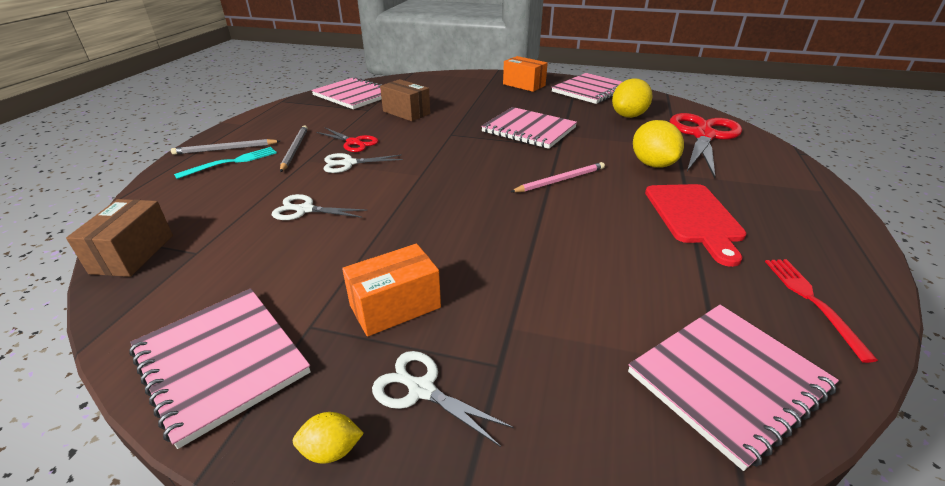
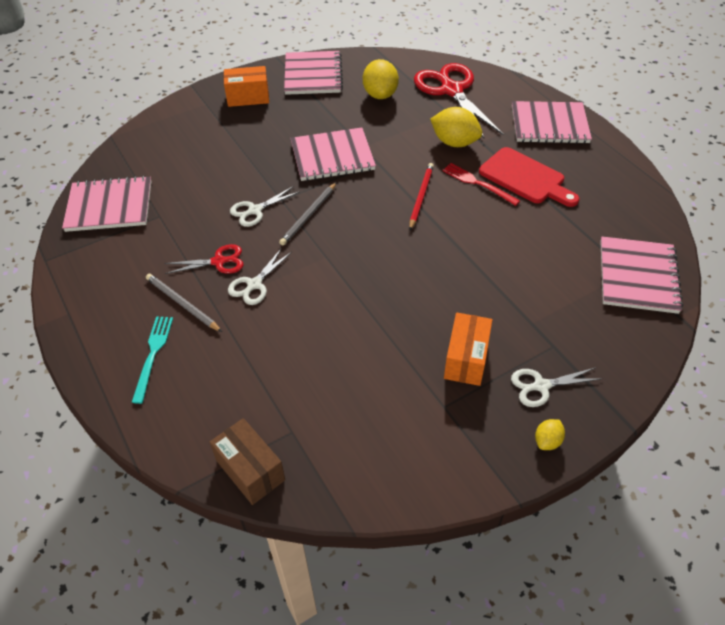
camera: 45 degrees left, 15 degrees up
pink notebook [129,288,311,449] -> pink notebook moved to [512,101,592,144]
grey pencil [171,139,280,155] -> grey pencil moved to [279,182,337,245]
white scissors [272,194,367,220] -> white scissors moved to [230,186,299,227]
brown box [380,79,430,121] -> none
pink pencil [511,162,605,192] -> red pencil [409,163,434,230]
red fork [765,259,878,363] -> red fork moved to [442,163,520,206]

